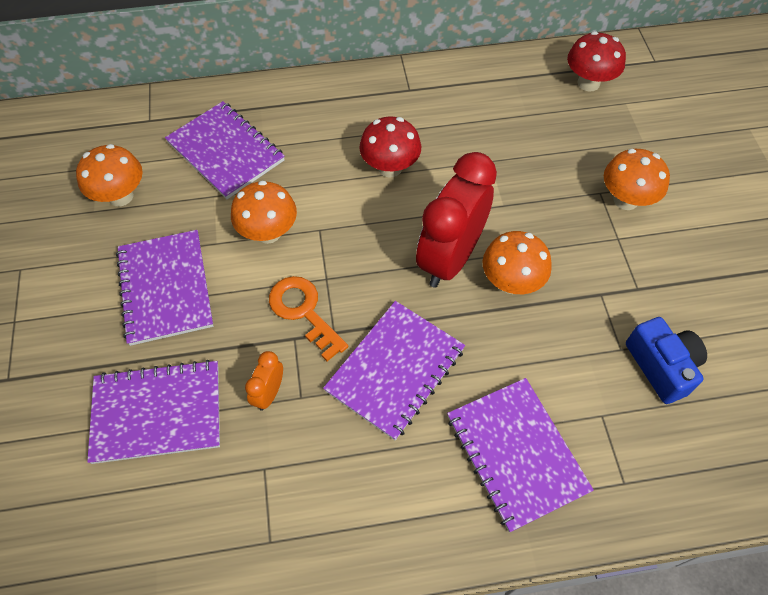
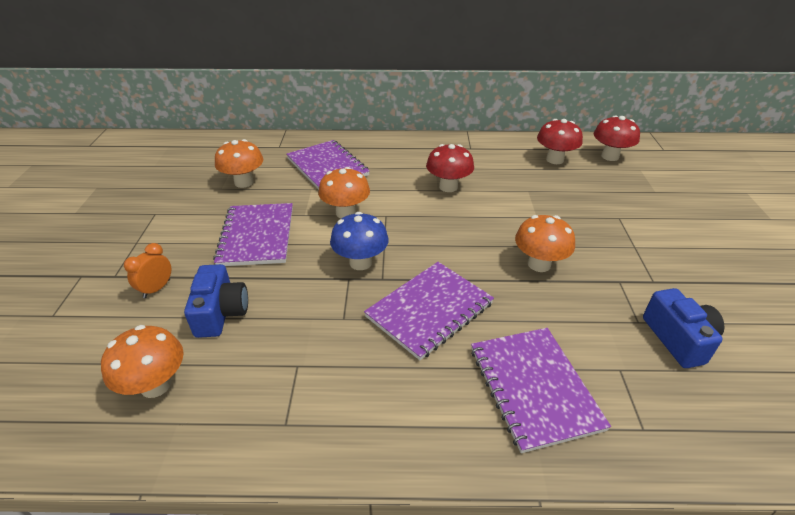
camera: 10 degrees right, 20 degrees down
purple notebook [87,360,220,464] -> blue camera [184,264,248,338]
orange clock [245,351,283,411] -> orange clock moved to [124,243,171,298]
orange key [269,276,348,361] -> blue mushroom [330,212,389,270]
red clock [416,152,497,288] -> none
orange mushroom [604,149,670,210] -> orange mushroom moved to [101,325,184,398]
none -> red mushroom [537,119,583,164]

